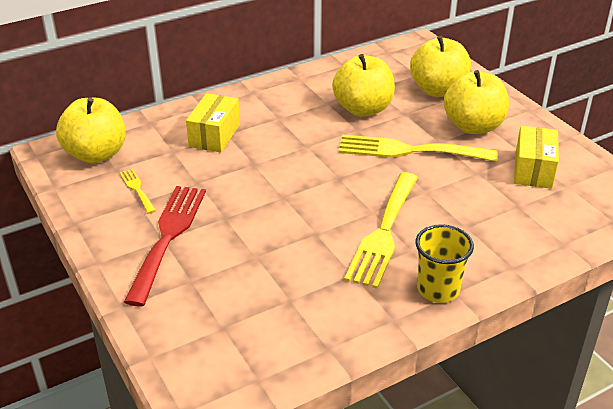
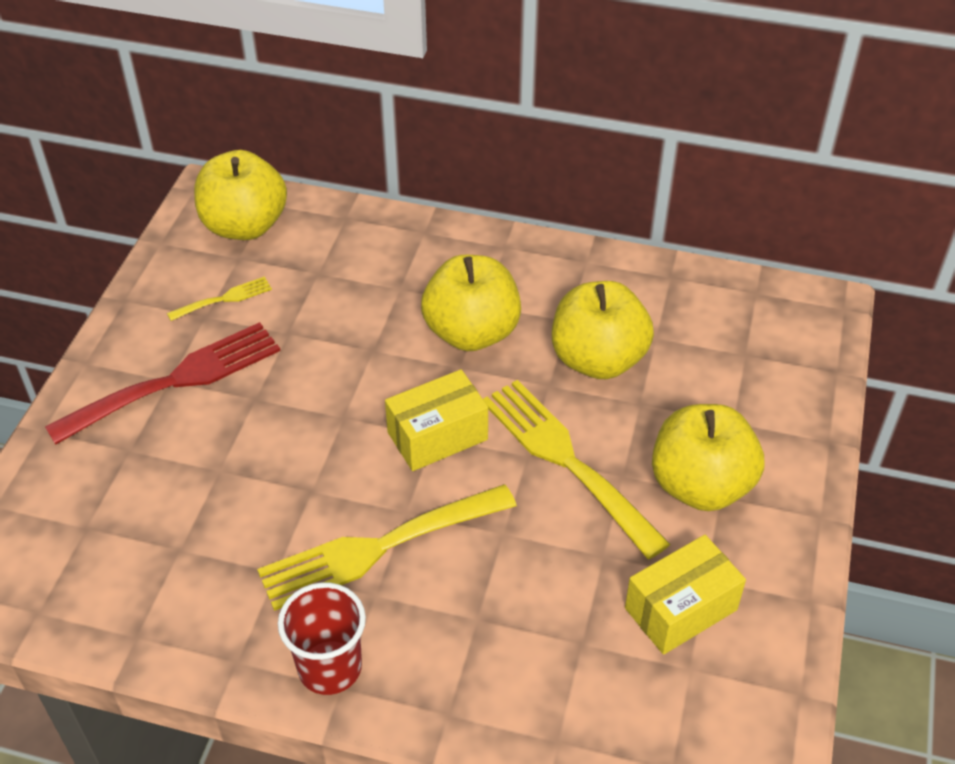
camera: 45 degrees right, 10 degrees up
yellow fork [119,168,156,214] -> yellow fork turned 45 degrees clockwise [167,276,272,321]
yellow box [186,93,240,153] -> yellow box moved to [385,369,488,471]
yellow apple [410,36,471,97] -> yellow apple moved to [421,255,521,351]
yellow cup [415,224,474,303] -> red cup [278,582,366,695]

